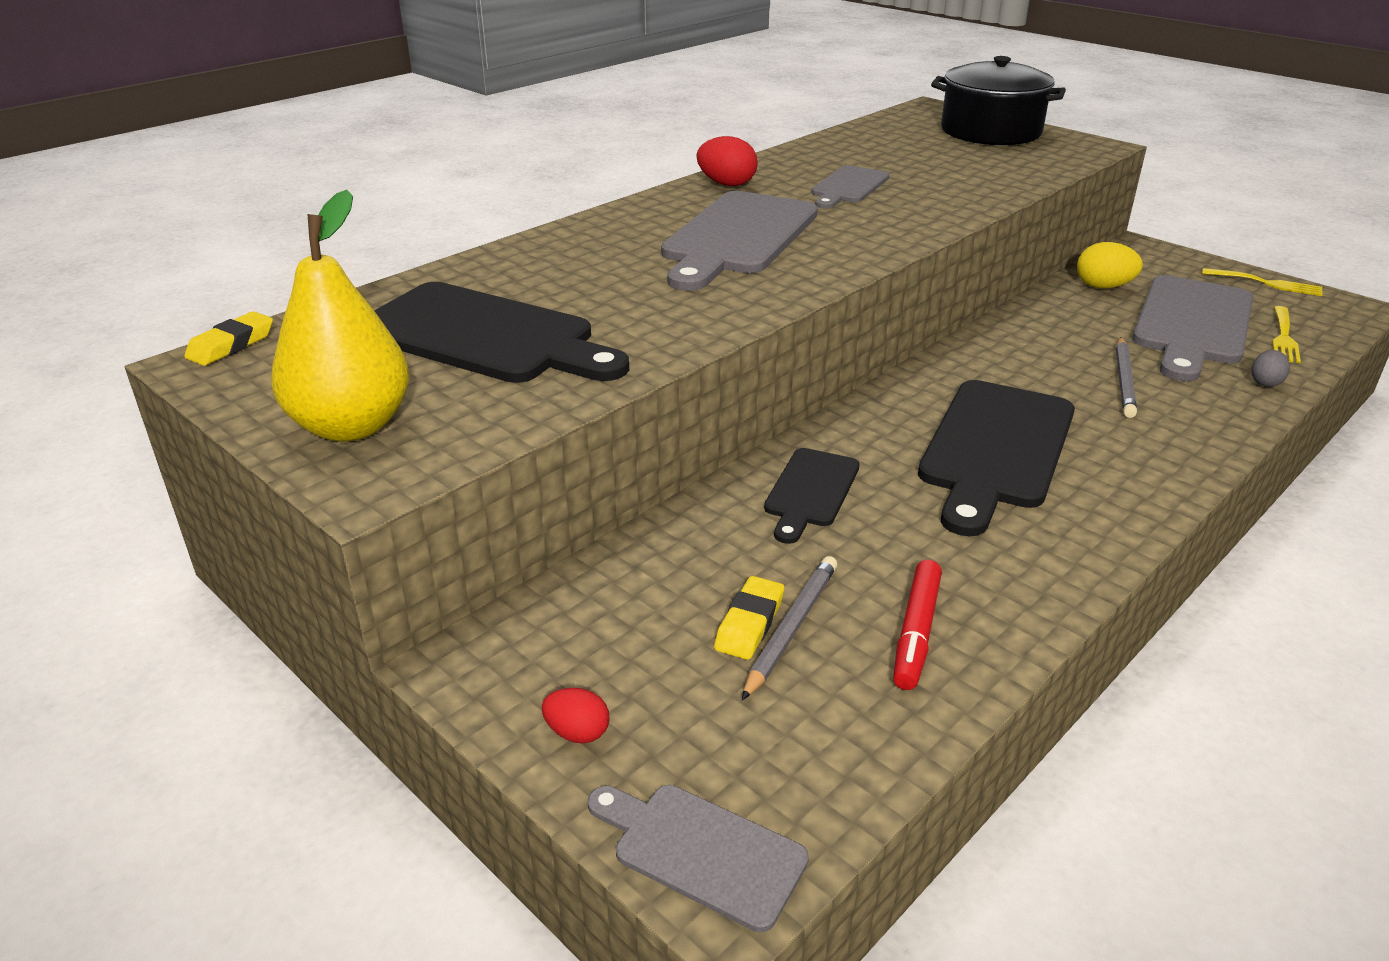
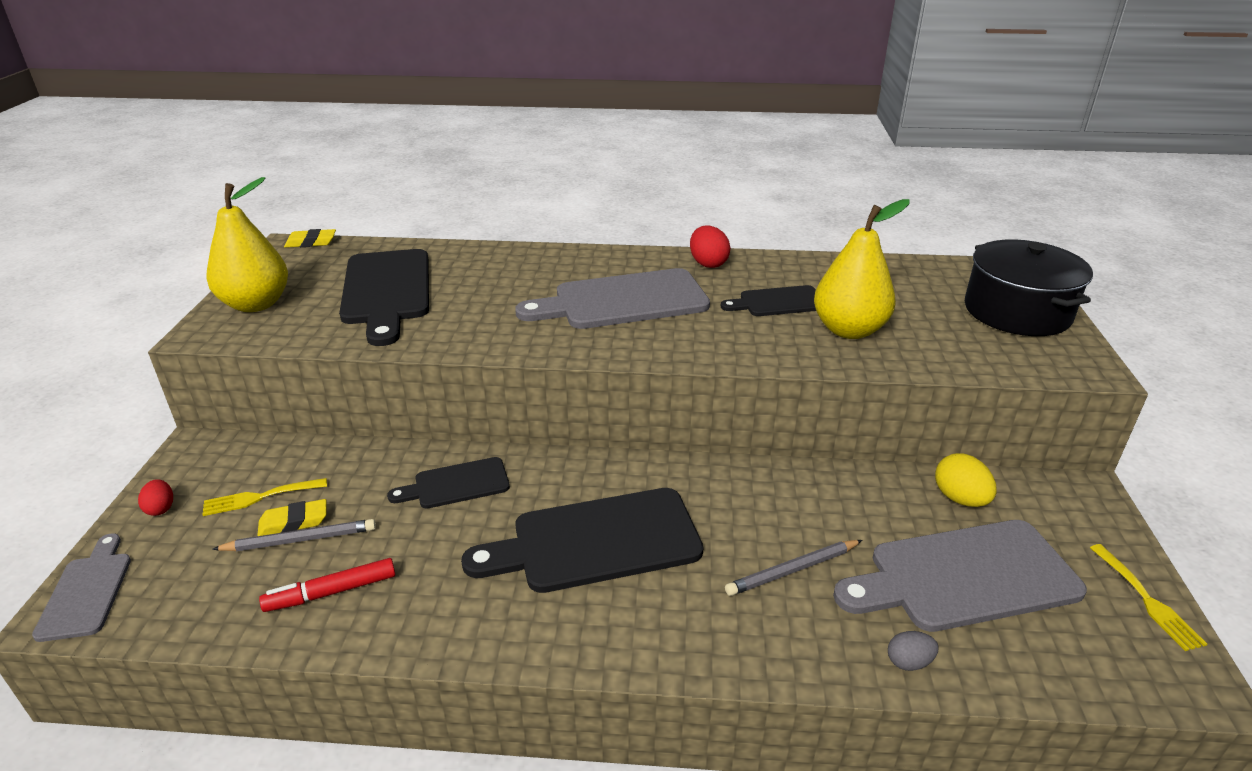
camera: 50 degrees right, 0 degrees up
grey cutting board [811,165,889,209] -> black cutting board [721,285,816,316]
yellow fork [1272,306,1301,364] -> yellow fork moved to [202,478,327,516]
none -> yellow pear [814,199,910,339]

